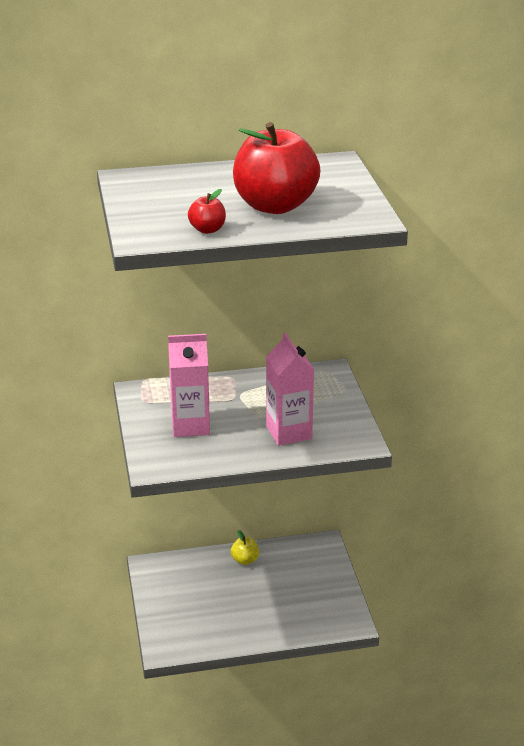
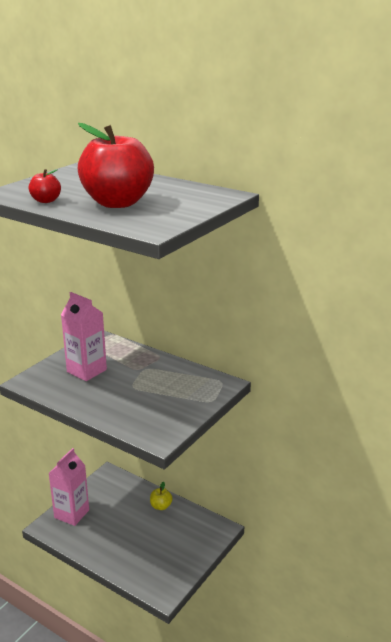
camera: 45 degrees right, 5 degrees down
pink carton [266,332,314,446] -> pink carton moved to [49,448,89,526]

